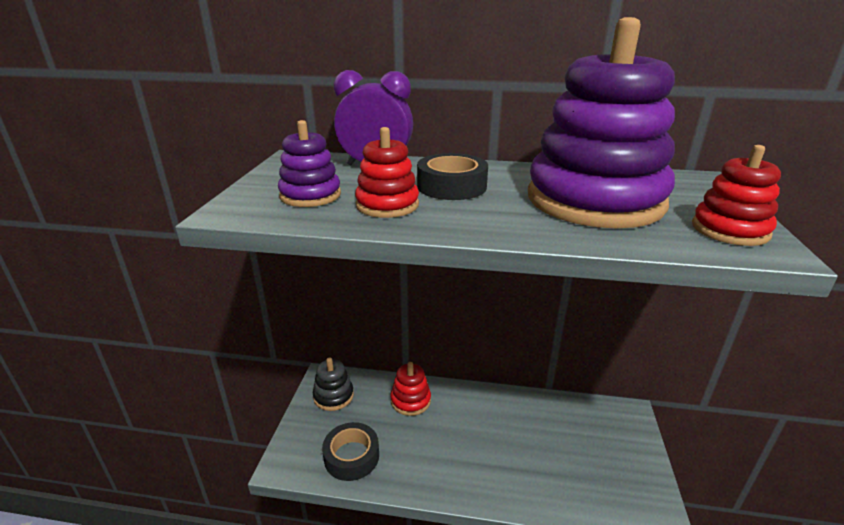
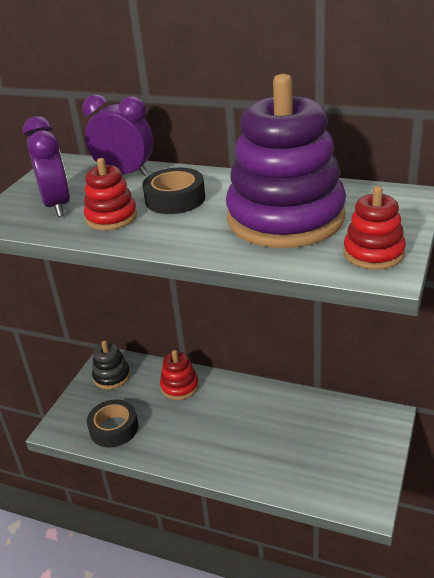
camera: 15 degrees right, 5 degrees up
purple stacking toy [278,120,341,207] -> purple clock [23,116,70,217]

